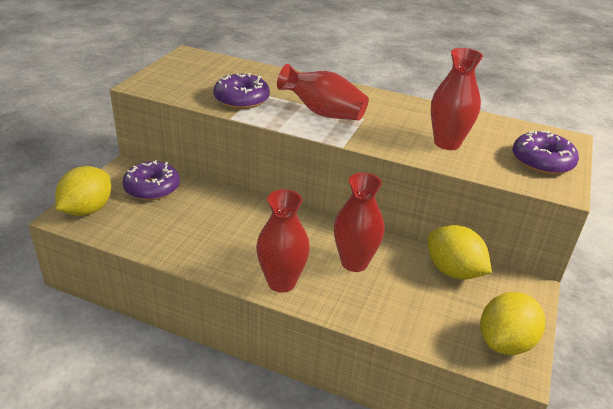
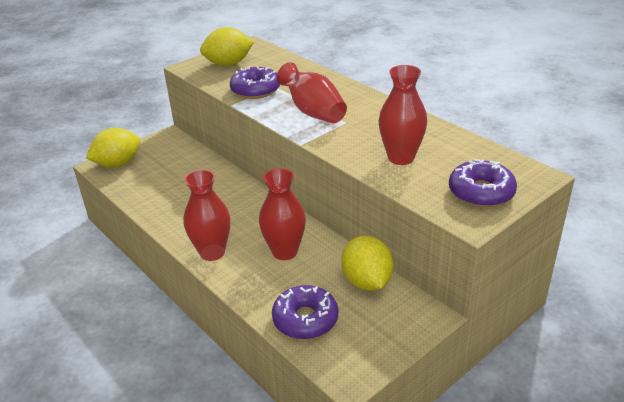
camera: 30 degrees right, 0 degrees up
purple donut [122,160,180,200] -> purple donut moved to [272,285,338,339]
yellow lemon [480,292,545,355] -> yellow lemon moved to [200,27,254,66]

